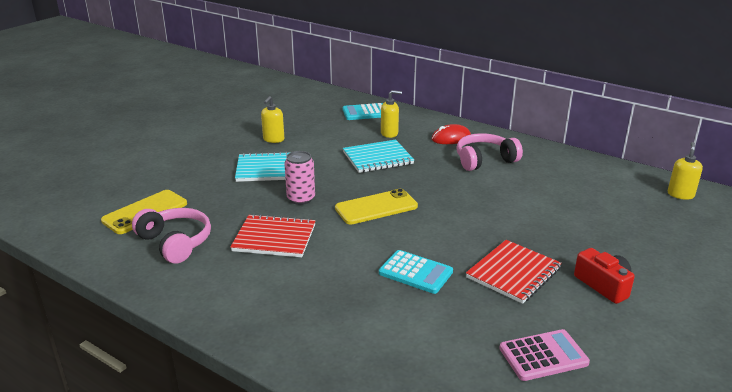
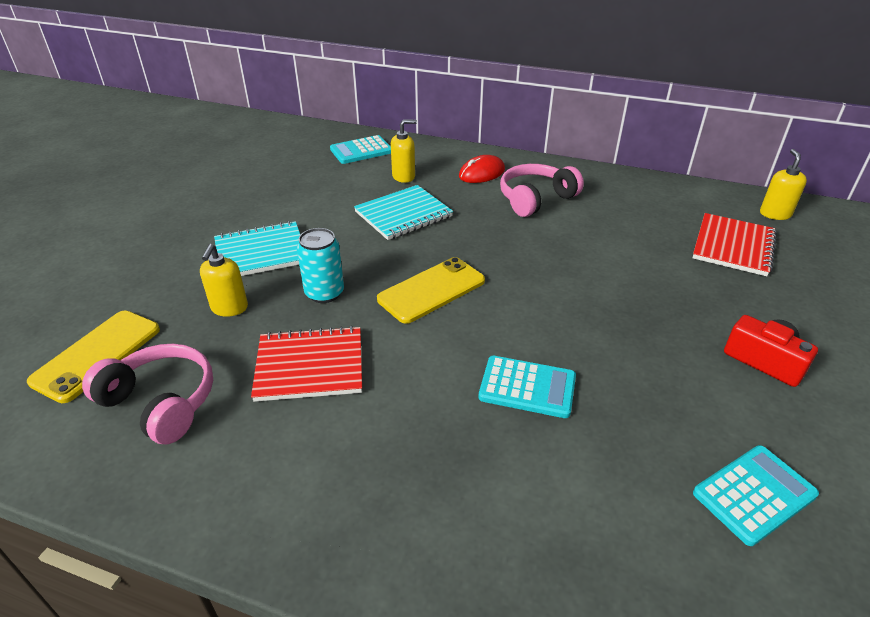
camera: 15 degrees left, 10 degrees up
yellow soap dispenser [261,96,284,143] -> yellow soap dispenser moved to [200,244,248,317]
pink can [284,151,315,205] -> turquoise can [297,228,344,303]
red notebook [466,240,562,304] -> red notebook moved to [692,213,777,276]
pink calculator [499,329,590,381] -> turquoise calculator [693,445,819,546]

